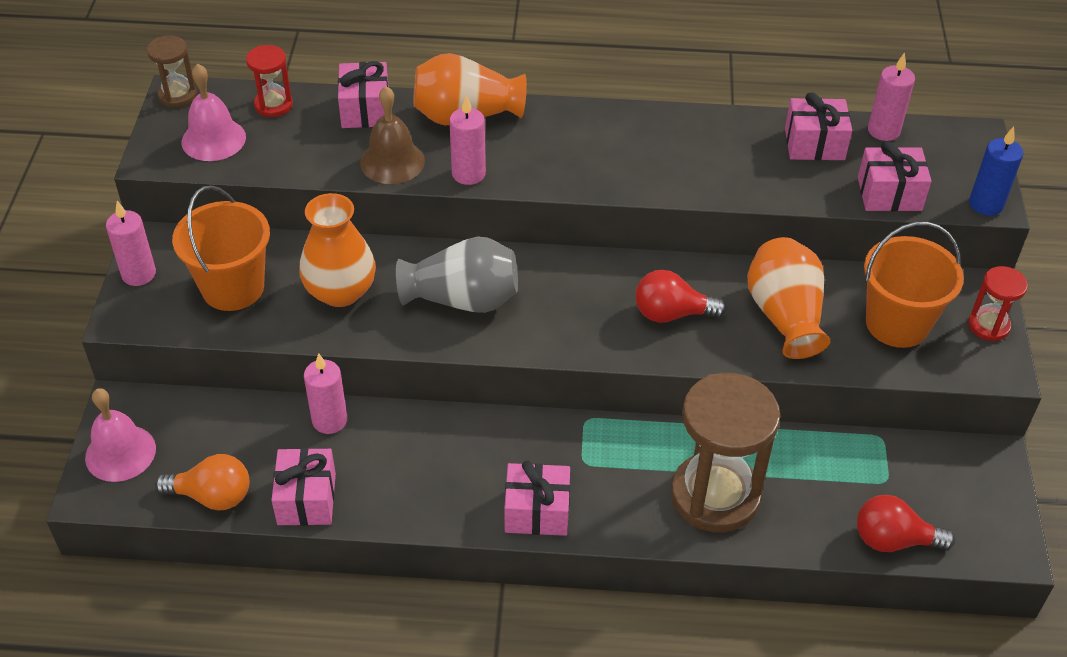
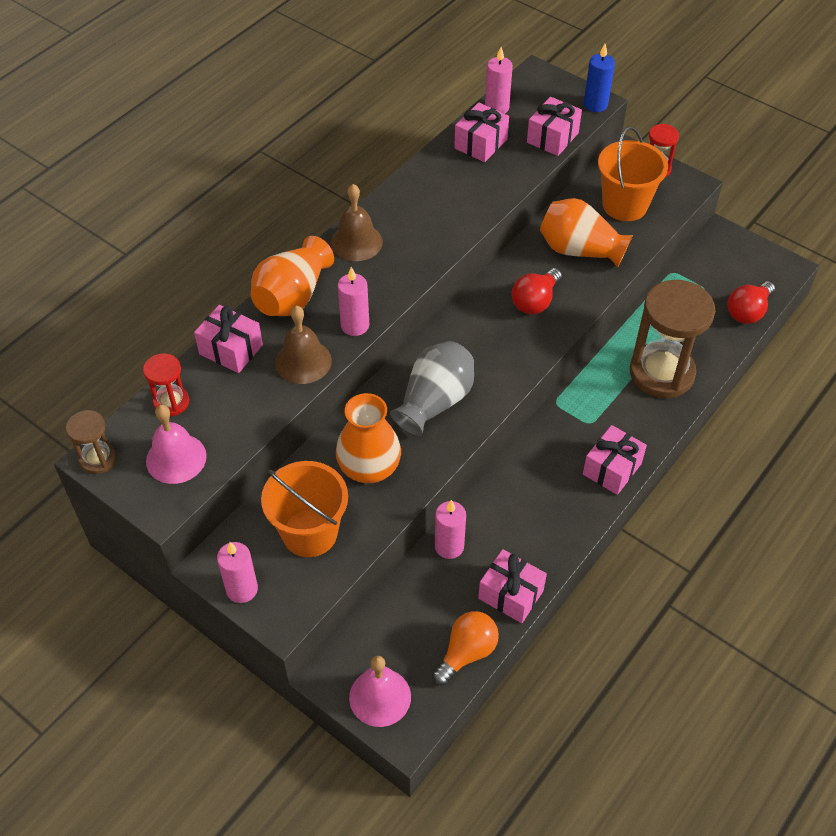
camera: 55 degrees left, 5 degrees up
none -> brown bell [330,184,383,261]

